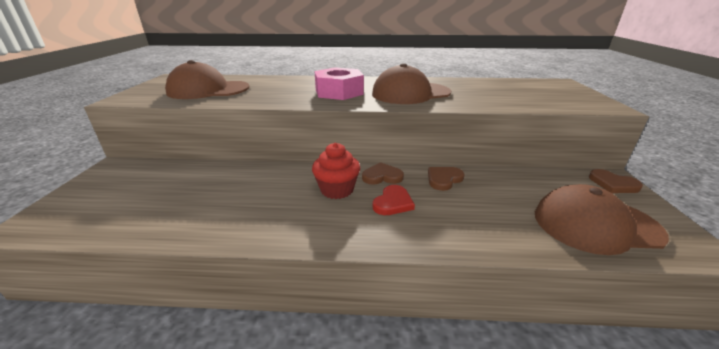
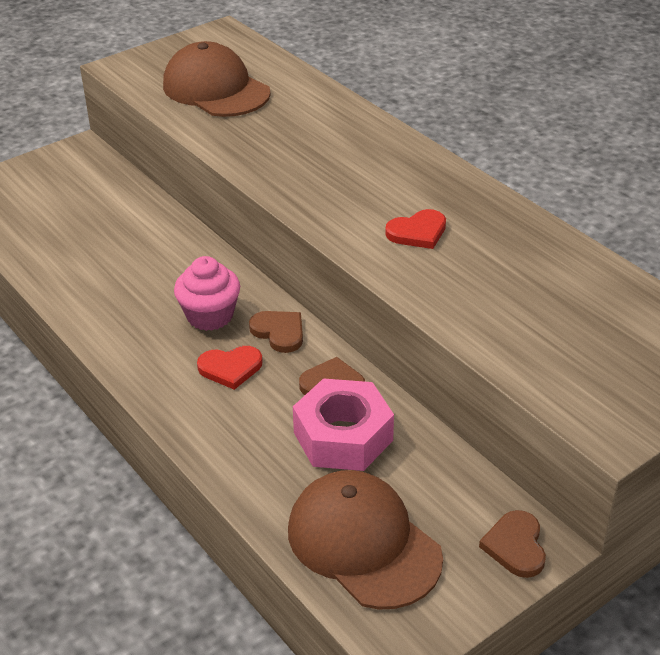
camera: 50 degrees right, 10 degrees up
red cupcake [312,143,360,199] -> pink cupcake [174,256,240,331]
pink nut [314,67,364,100] -> pink nut moved to [293,378,394,471]
brown cap [372,63,451,104] -> red heart [385,209,446,249]

